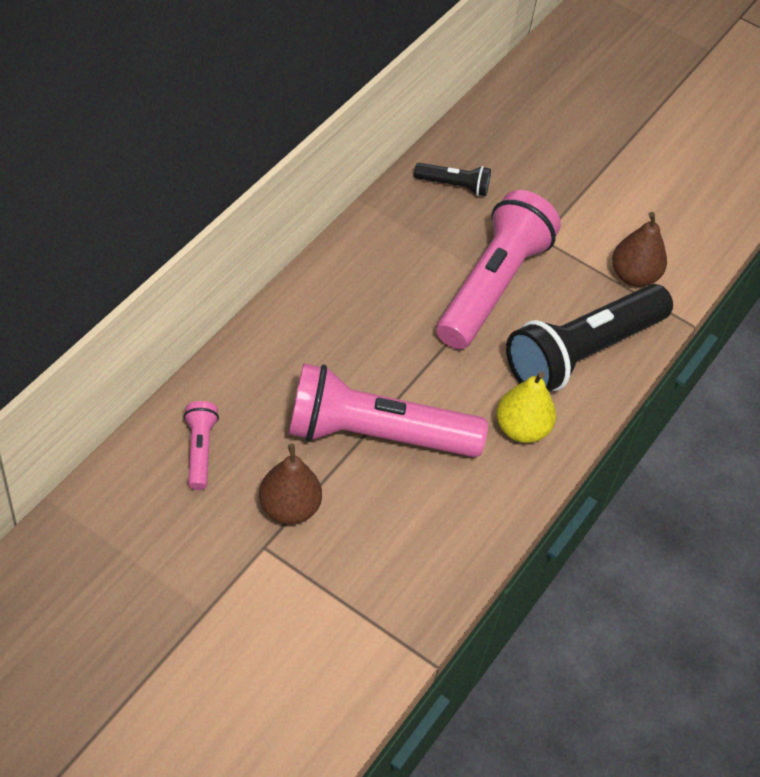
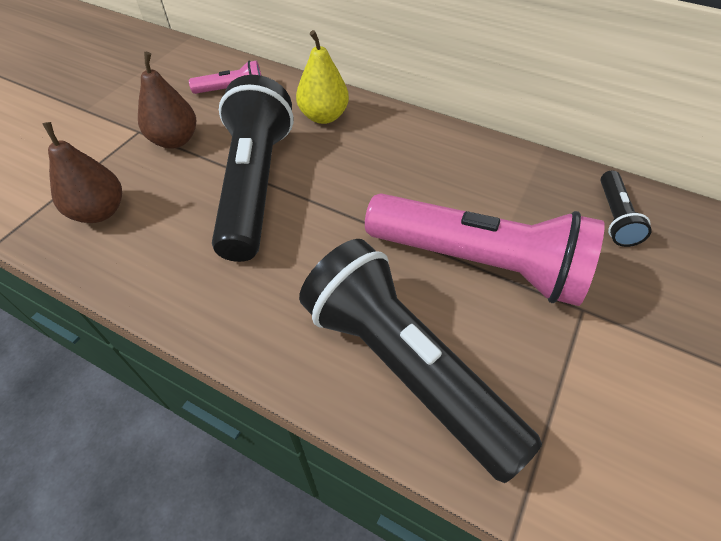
camera: 90 degrees right, 0 degrees up
pink flashlight [289,364,488,457] -> black flashlight [212,75,294,262]
yellow pear [496,372,556,443] -> yellow pear moved to [296,30,349,124]
brown pear [612,212,667,287] -> brown pear moved to [42,122,122,223]

